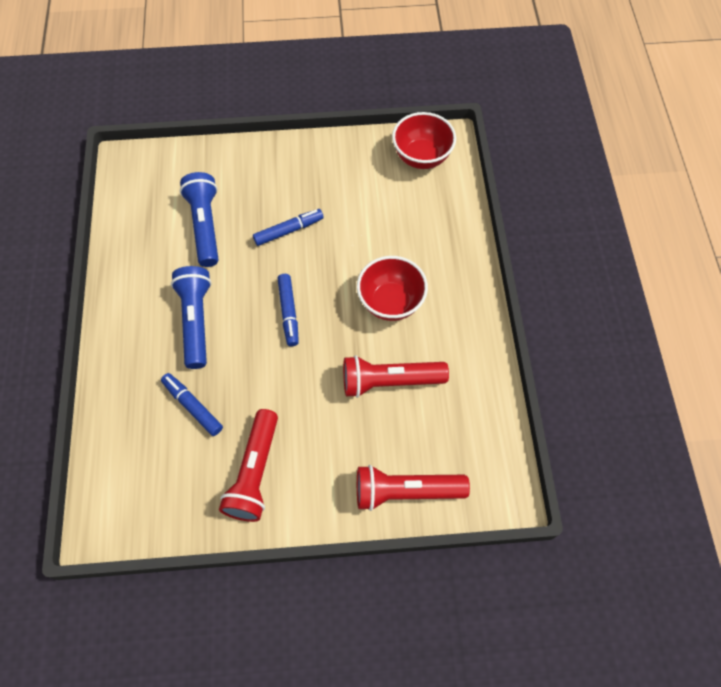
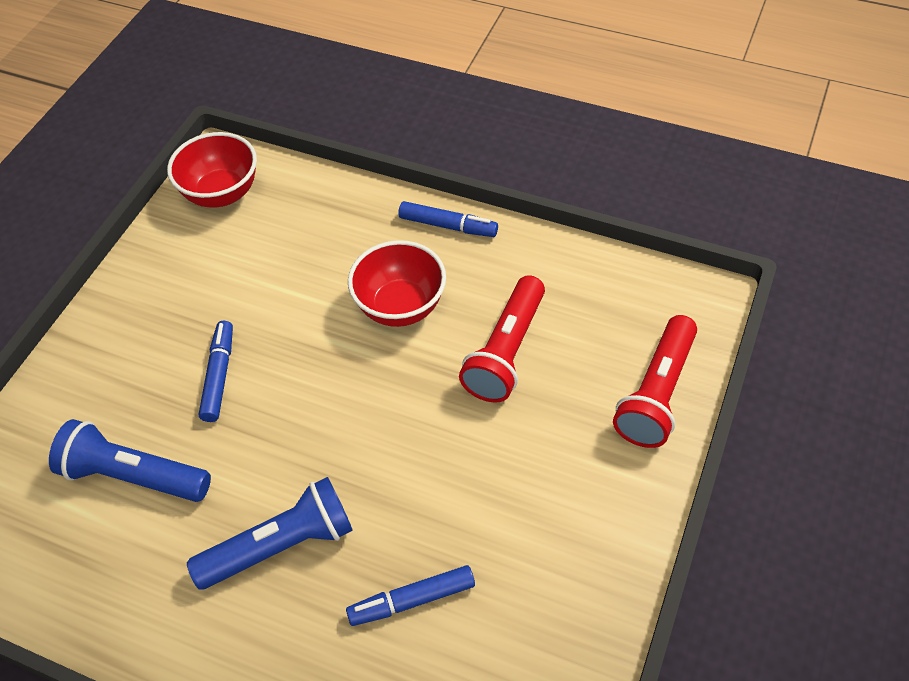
camera: 60 degrees left, 10 degrees down
blue flashlight [171,266,212,369] -> blue flashlight turned 135 degrees clockwise [187,477,353,589]
red flashlight [219,409,278,522] -> none
blue marker [277,274,299,346] -> blue marker moved to [398,201,498,237]

